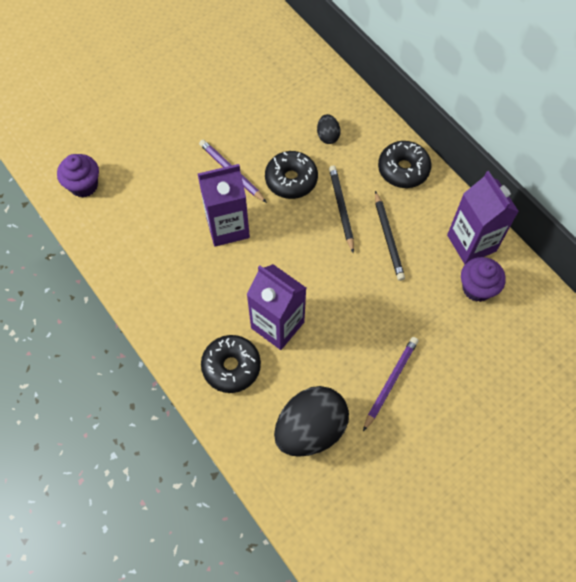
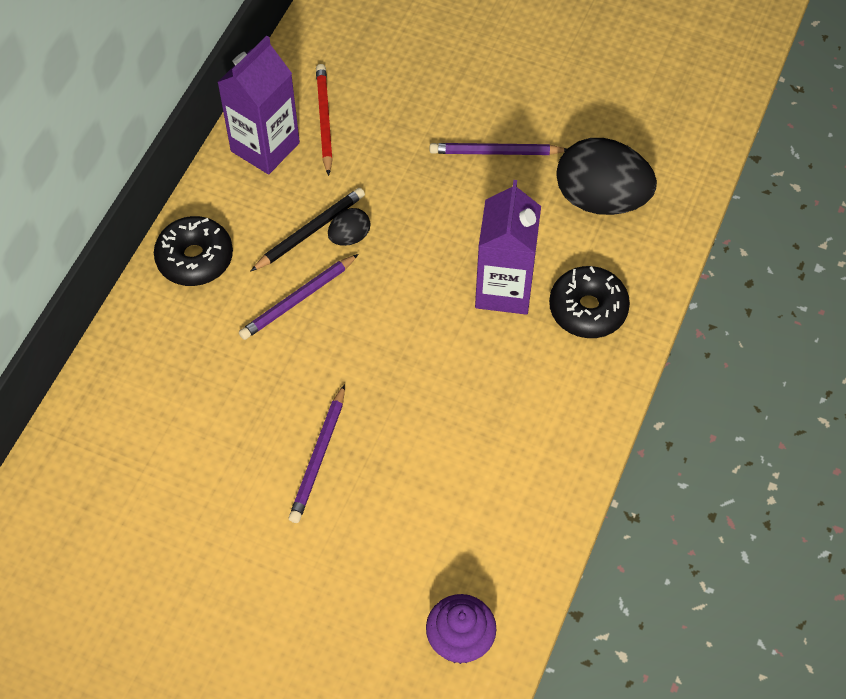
camera: 120 degrees left, 5 degrees down
purple carton [198,164,250,247] -> none
black donut [265,151,318,199] -> none
black egg [317,114,341,144] -> black egg moved to [328,208,370,246]
black pencil [329,166,354,253] -> purple pencil [239,254,359,340]
purple cupcake [461,257,506,302] -> red pencil [316,64,333,176]

